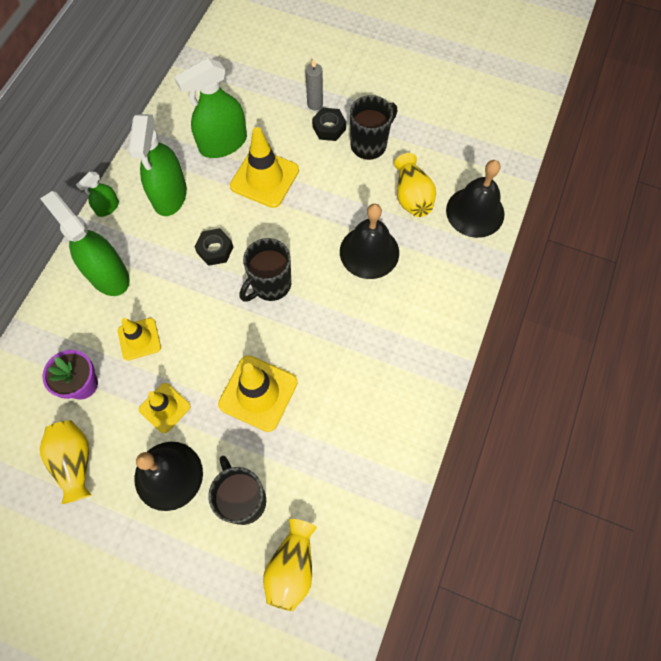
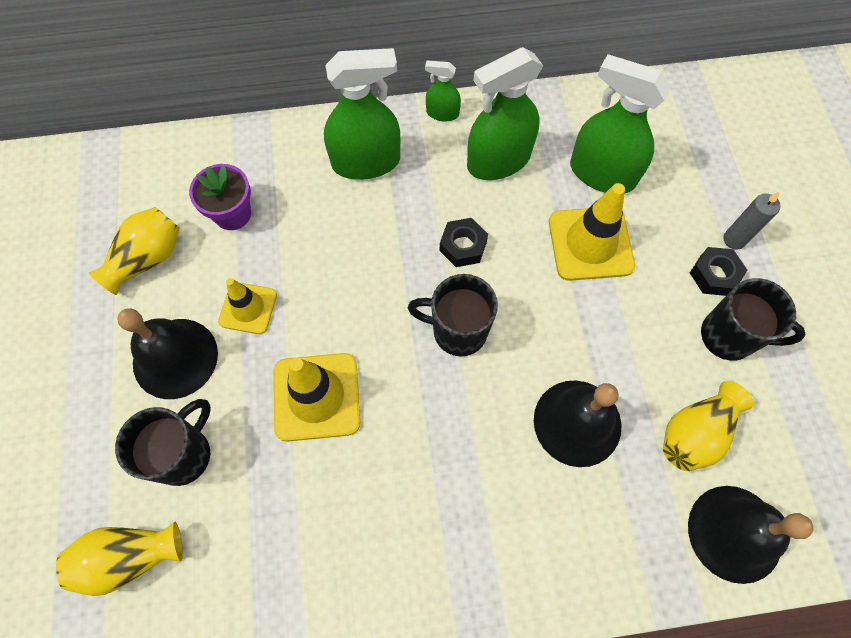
camera: 60 degrees right, 0 degrees up
green spray bottle [40,191,129,296] -> green spray bottle turned 60 degrees clockwise [324,48,400,180]
yellow traffic cone [118,318,161,361] -> none

